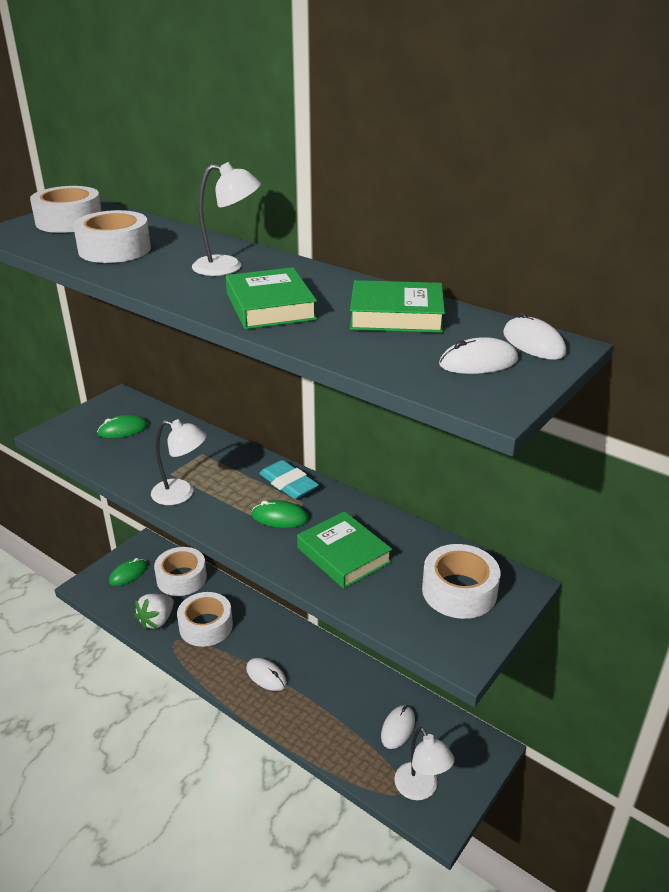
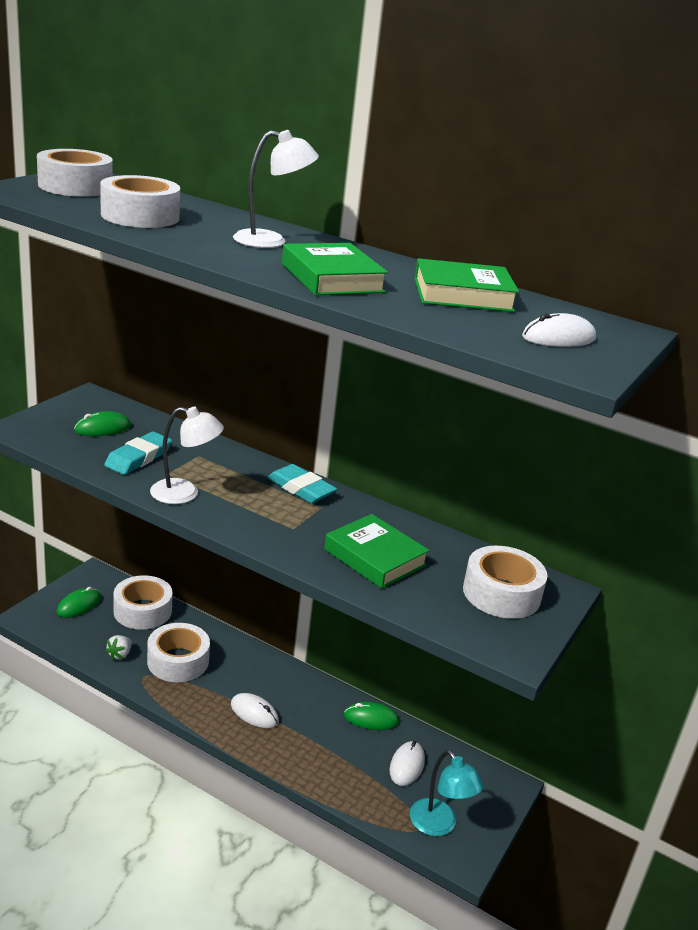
camera: 10 degrees left, 5 degrees down
white strawberry [134,594,174,630] -> white strawberry [105,635,132,660], size x0.60
green mouse [252,500,308,528] -> green mouse moved to [344,702,399,730]
white lamp [394,727,454,800] -> turquoise lamp [410,750,484,836]
white mouse [503,312,566,360] -> none
none -> turquoise eraser [104,432,172,475]

